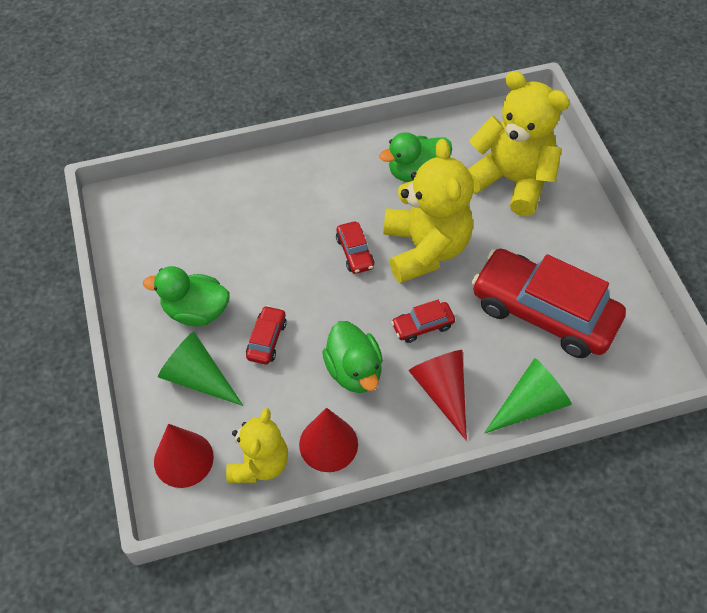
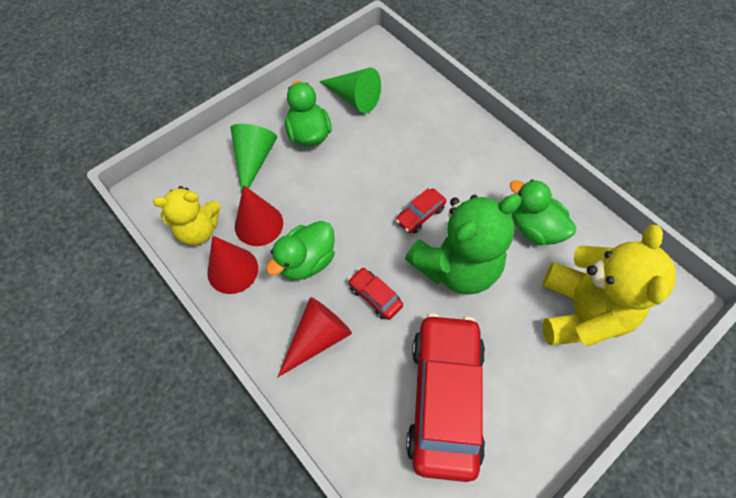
camera: 65 degrees right, 5 degrees up
red cone [154,424,214,488] -> red cone moved to [235,185,283,246]
red car [246,305,287,365] -> none
yellow teddy bear [383,139,474,283] -> green teddy bear [405,194,522,295]
green cone [484,358,572,434] -> green cone moved to [319,68,381,113]

